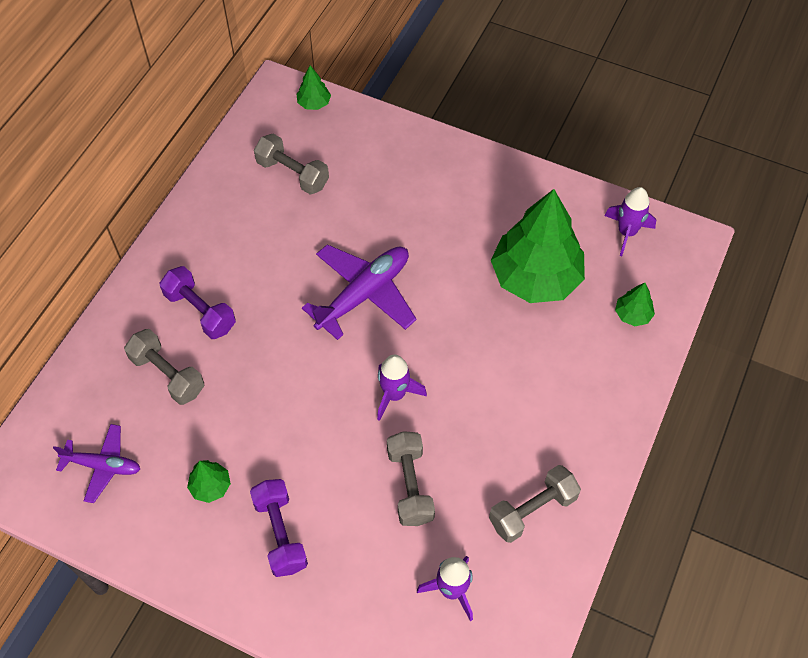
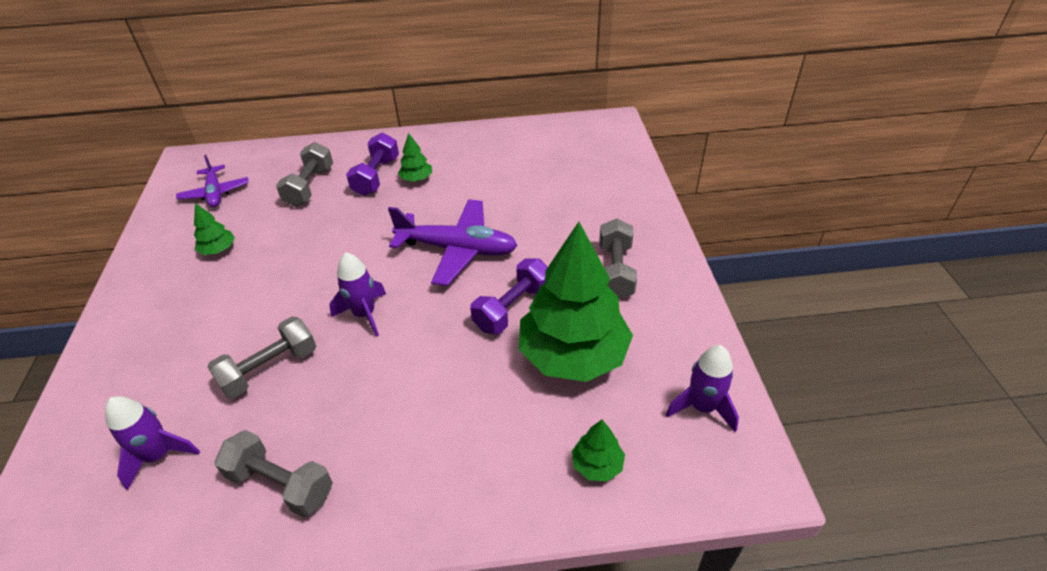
camera: 60 degrees right, 15 degrees down
purple dumbbell [250,479,308,577] -> purple dumbbell moved to [470,258,548,334]
grey dumbbell [254,134,329,194] -> grey dumbbell moved to [599,219,637,300]
green tree [297,65,331,110] -> green tree moved to [398,133,432,182]

